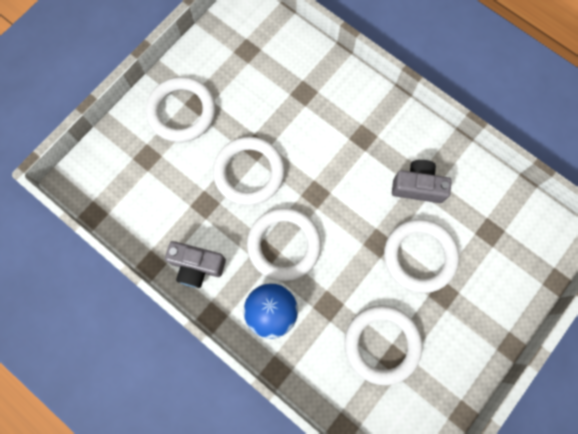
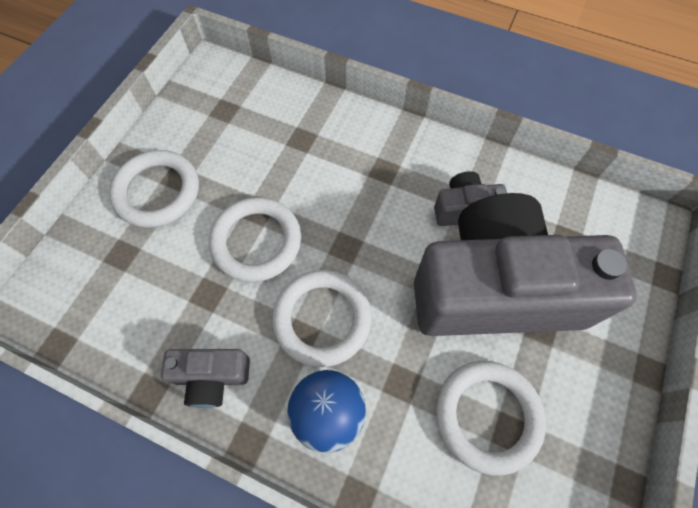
camera: 15 degrees left, 10 degrees down
white ring [384,219,459,293] -> grey camera [414,193,637,336]

